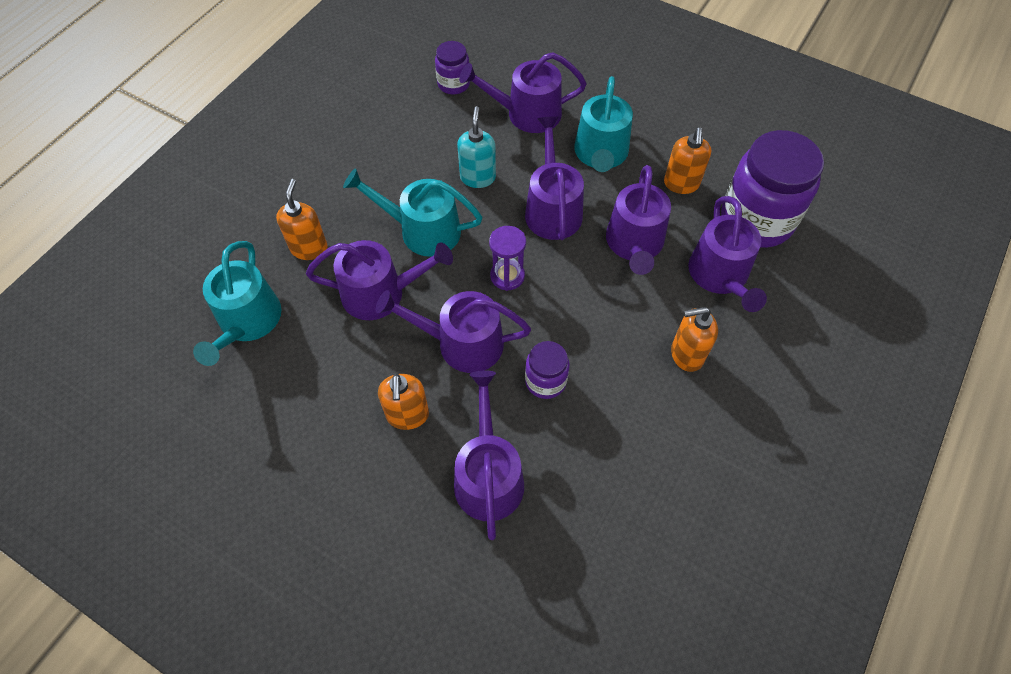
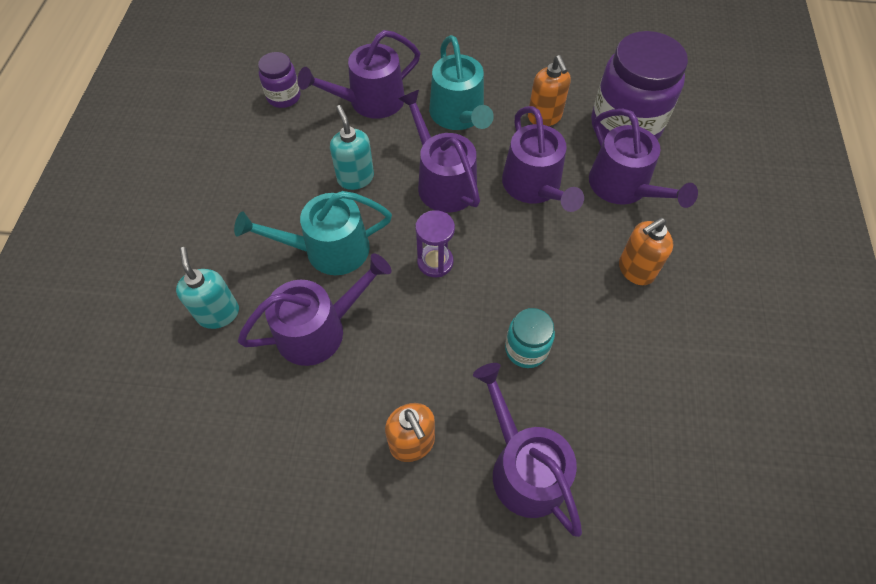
camera: 25 degrees left, 0 degrees up
turquoise watering can [193,241,282,366] -> none
orange soap dispenser [276,179,328,260] -> turquoise soap dispenser [176,247,239,329]
purple watering can [376,290,531,373] -> none
purple jar [525,341,570,399] -> turquoise jar [505,308,555,368]

